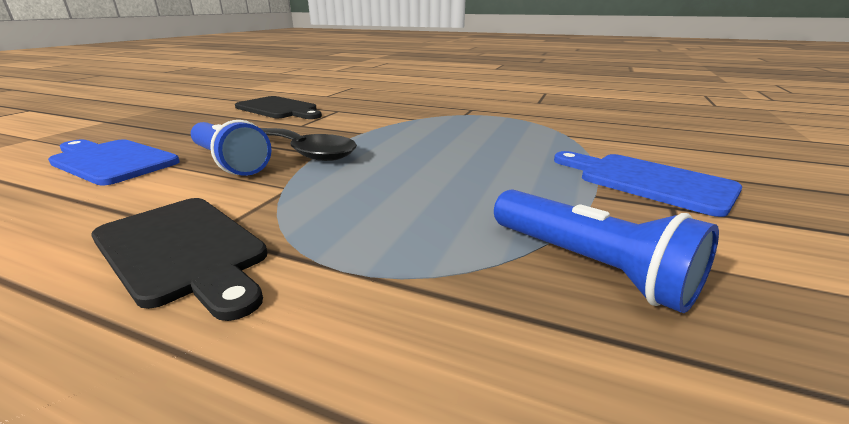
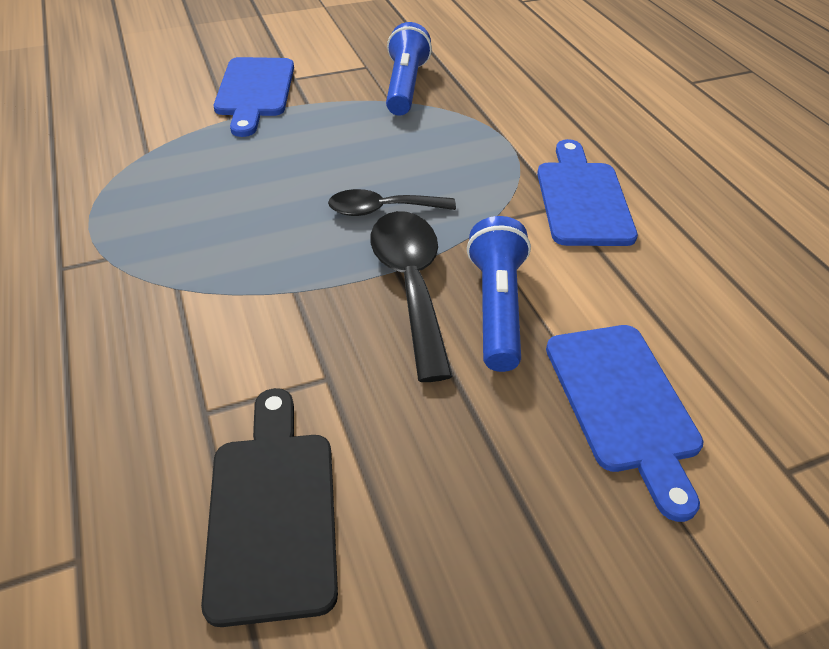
camera: 135 degrees left, 20 degrees up
black cutting board [91,198,267,321] -> blue cutting board [537,139,638,246]
none -> black spoon [328,189,456,216]

